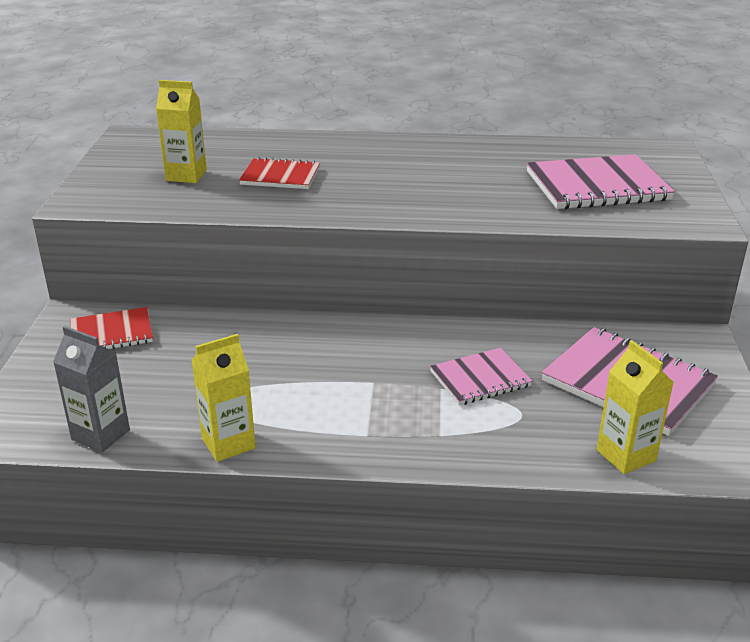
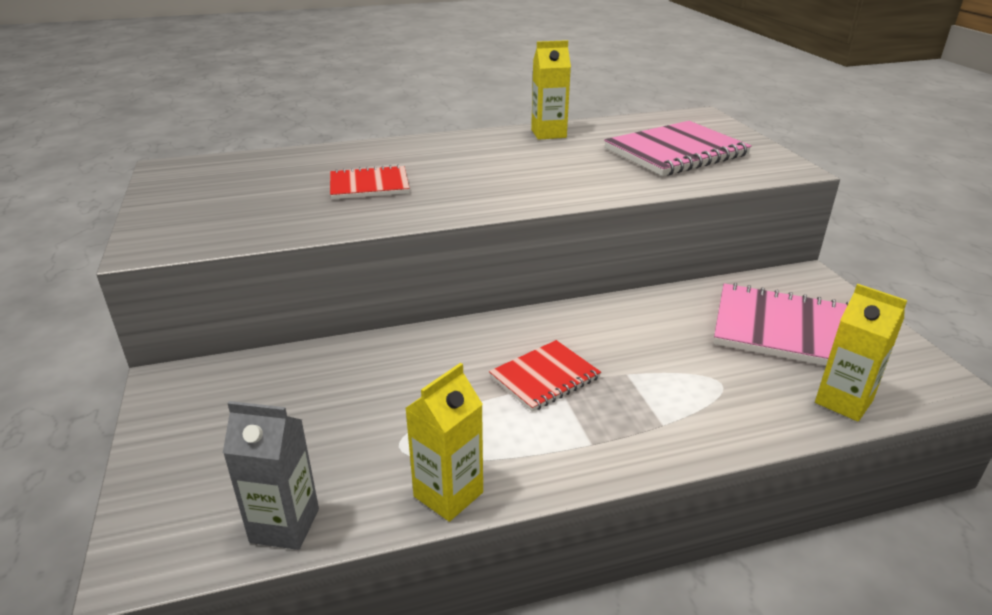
camera: 20 degrees left, 0 degrees up
red notebook [70,307,153,349] -> red notebook moved to [489,340,601,412]
yellow carton [156,80,207,183] -> yellow carton moved to [531,40,571,140]
pink notebook [430,348,533,405] -> none

